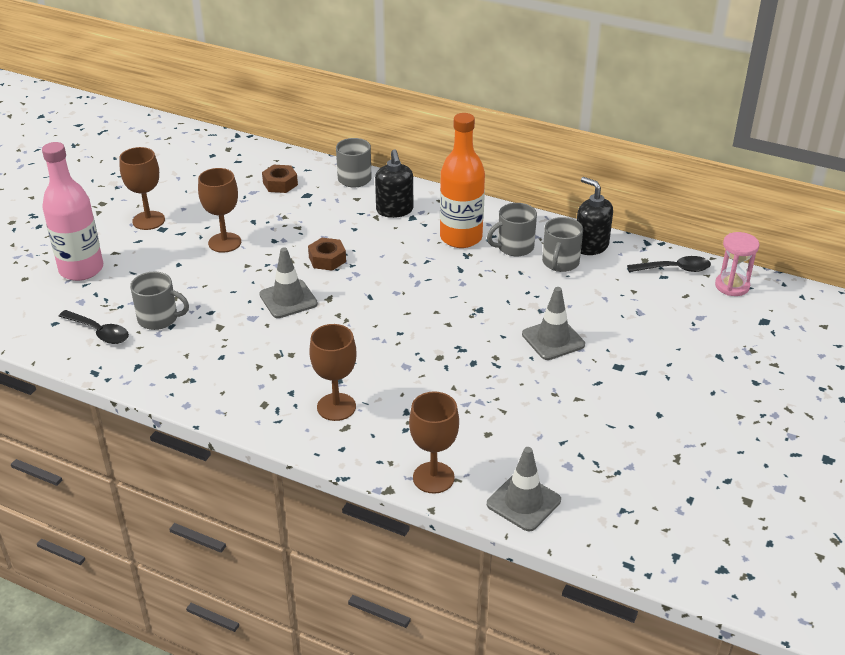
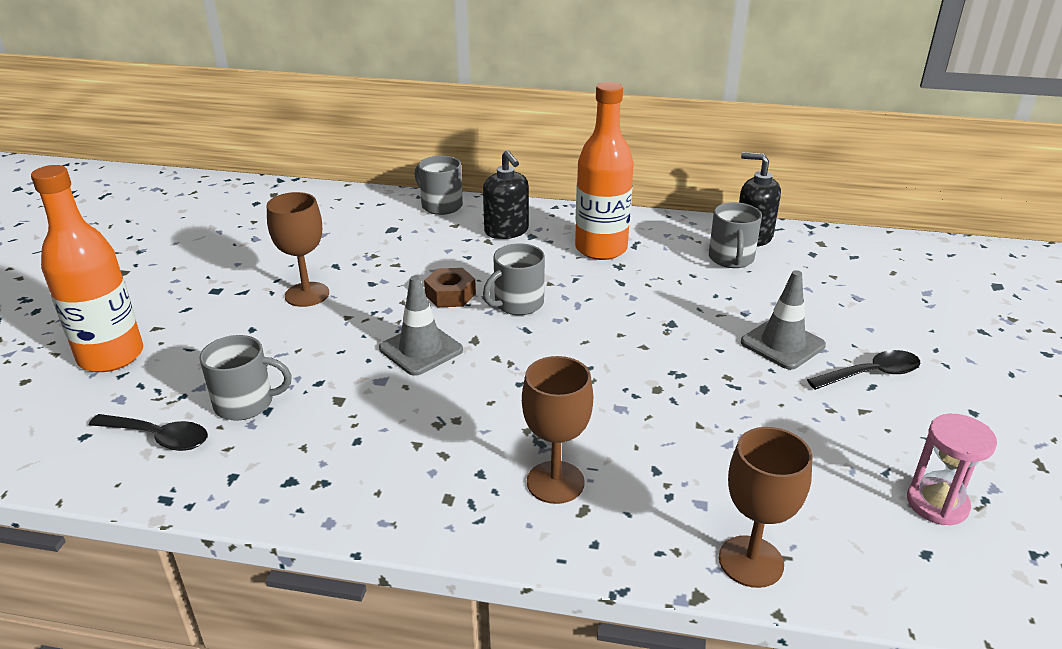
camera: 15 degrees left, 5 degrees down
pink bottle [42,142,103,281] -> orange bottle [31,165,143,372]
brown goblet [119,147,165,230] -> none
brown nut [262,165,298,193] -> none
grey mug [487,203,537,256] -> grey mug moved to [483,243,545,315]
grey traffic cone [487,447,561,531] -> none
black spoon [627,256,711,272] -> black spoon moved to [807,350,920,390]
pink hourglass [715,232,760,296] -> pink hourglass moved to [907,414,997,525]

